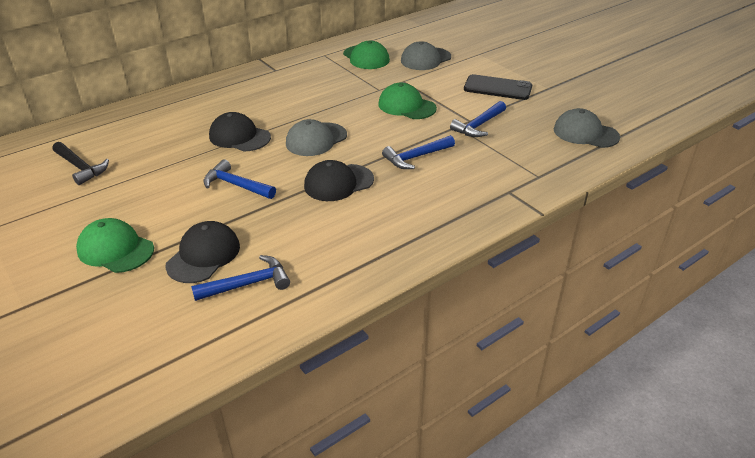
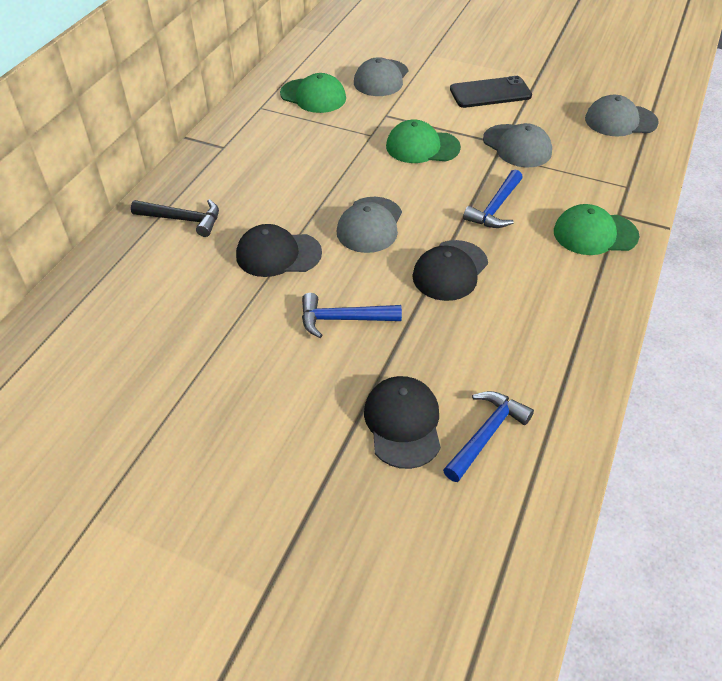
camera: 30 degrees left, 10 degrees up
black hammer [52,142,109,185] -> black hammer moved to [131,199,219,237]
green cap [76,218,154,273] -> green cap moved to [554,204,639,255]
blue hammer [450,101,506,137] -> grey cap [483,123,552,167]

